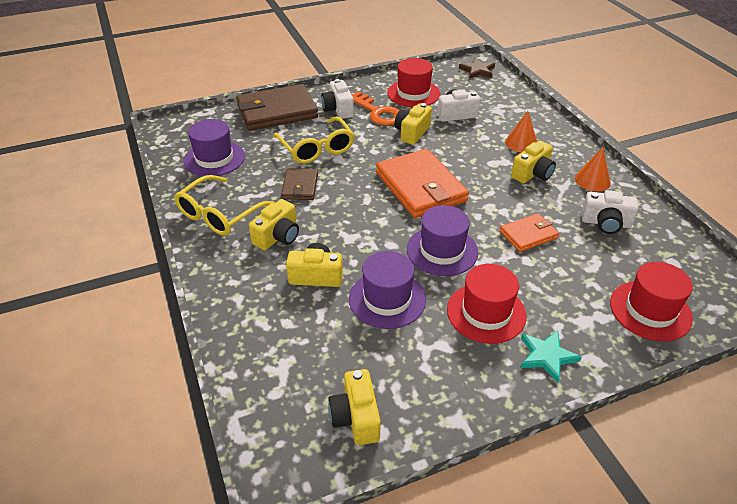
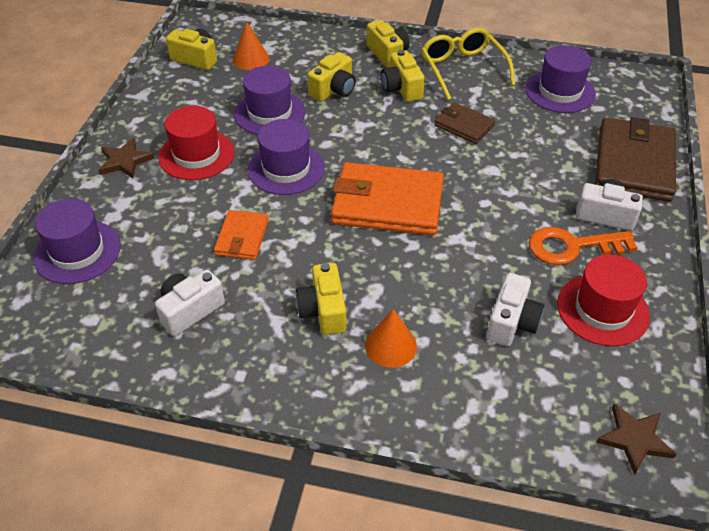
camera: 125 degrees right, 5 degrees up
yellow glasses [273,116,354,164] -> none
yellow camera [395,103,432,145] -> yellow camera moved to [367,20,410,68]
turquoise star [521,330,582,383] -> brown star [99,138,155,179]
orange cone [575,147,611,192] -> orange cone moved to [233,22,269,70]
red hat [610,262,693,341] -> purple hat [33,199,121,284]

